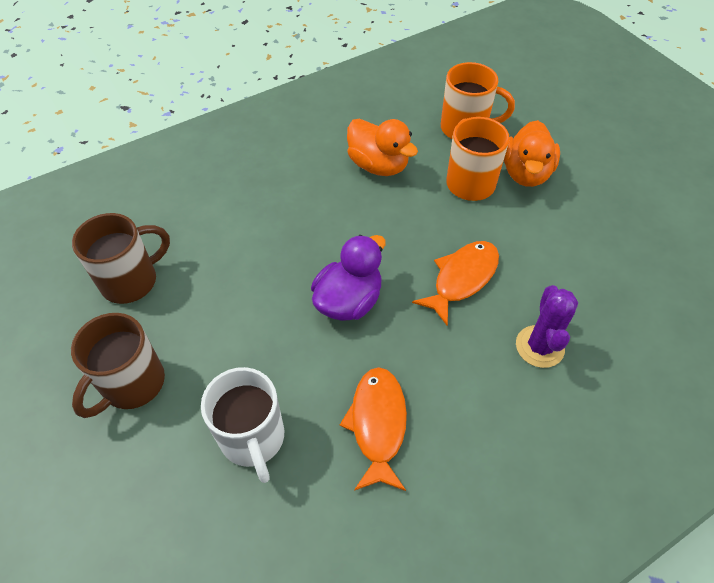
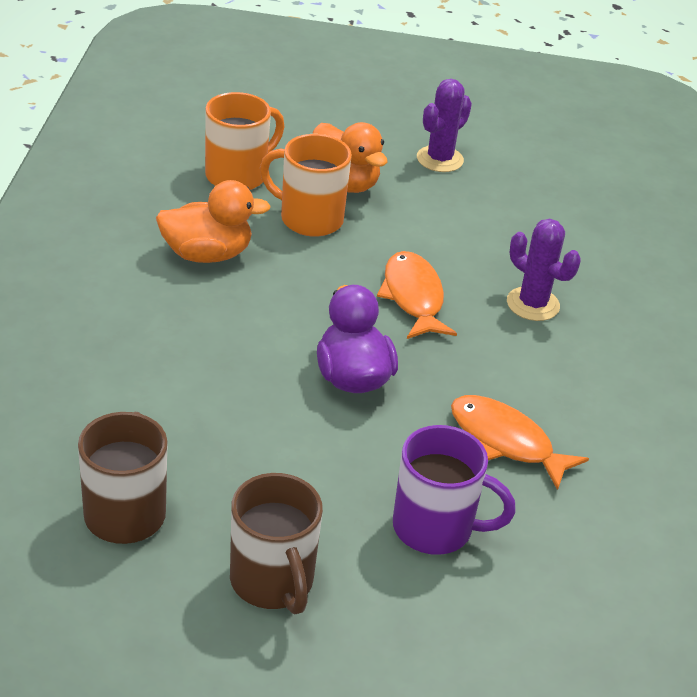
camera: 55 degrees left, 15 degrees down
white mug [201,367,284,483] -> purple mug [393,425,516,555]
none -> purple cactus [417,79,472,172]

